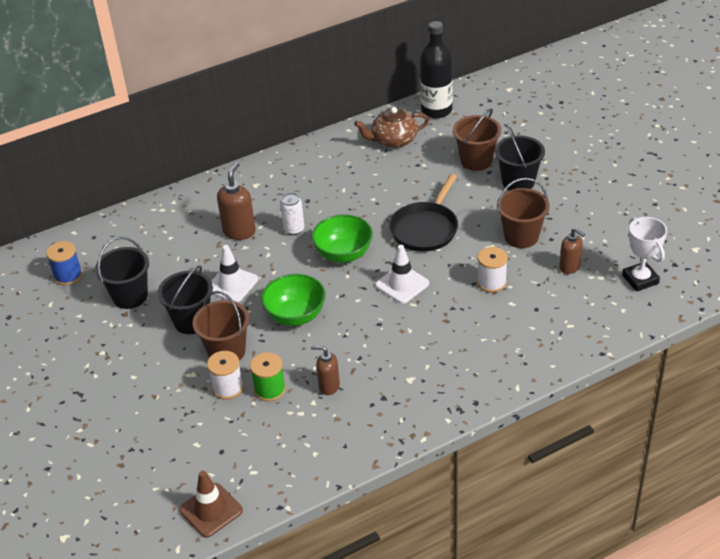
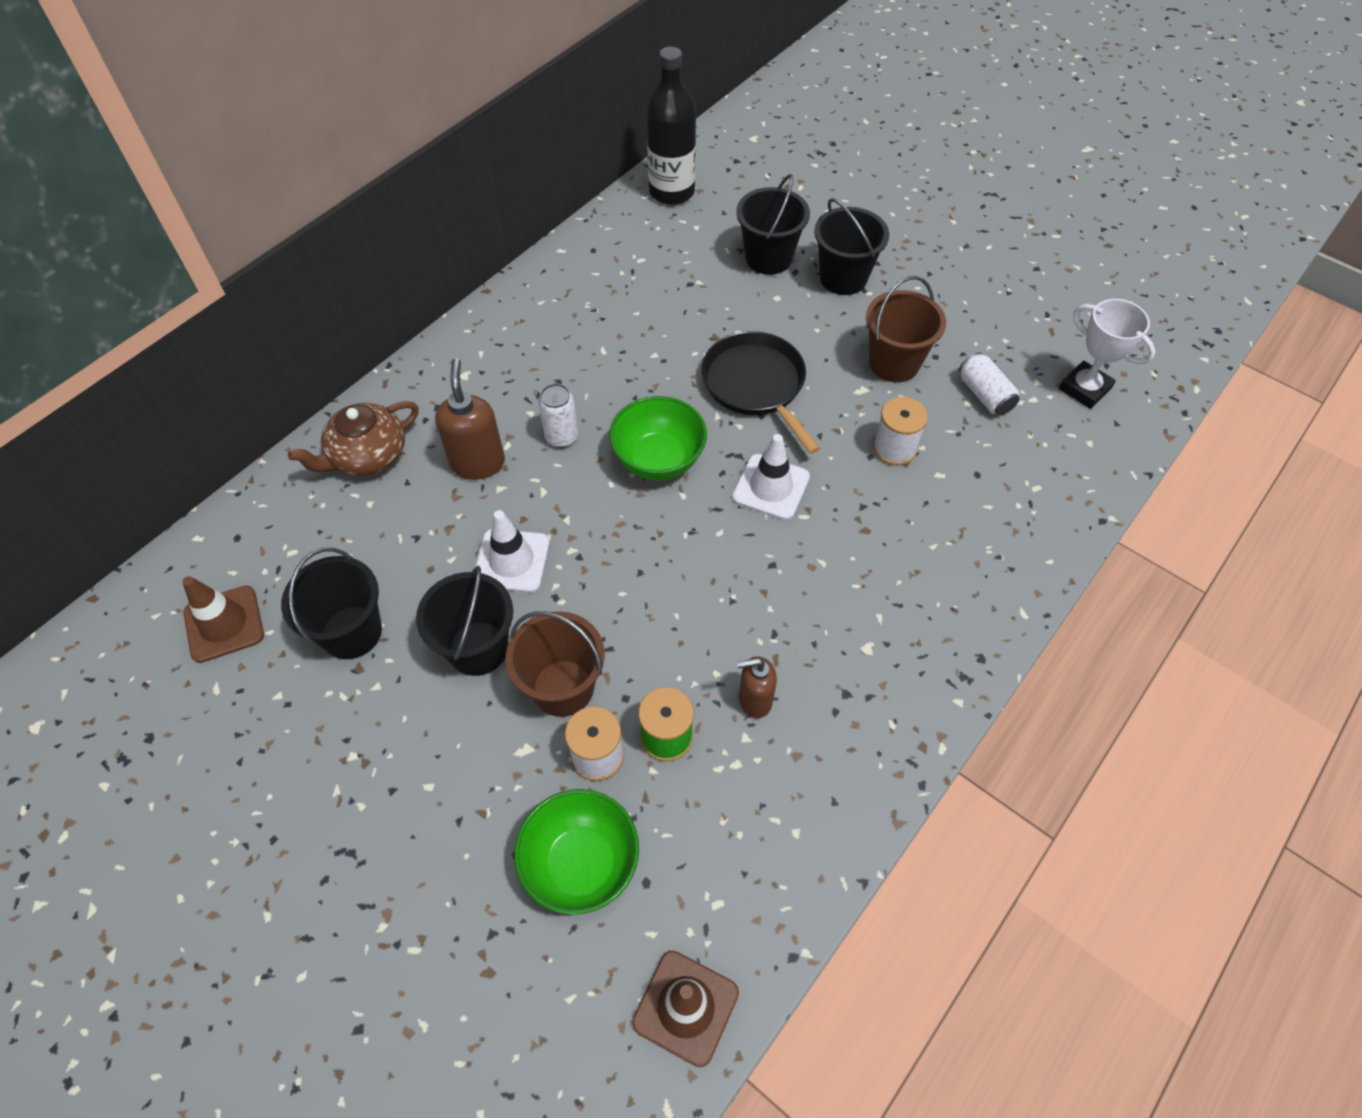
camera: 25 degrees left, 15 degrees up
blue spool [46,241,82,285] -> brown traffic cone [182,576,264,663]
green bowl [261,274,326,326] -> green bowl moved to [514,789,639,915]
brown teapot [354,107,429,148] -> brown teapot moved to [288,401,419,476]
black pan [389,174,458,252] -> black pan turned 150 degrees clockwise [701,331,820,454]
brown bucket [453,109,501,171] -> black bucket [736,174,810,275]
brown soap dispenser [559,228,585,274] -> white can [959,352,1019,415]

